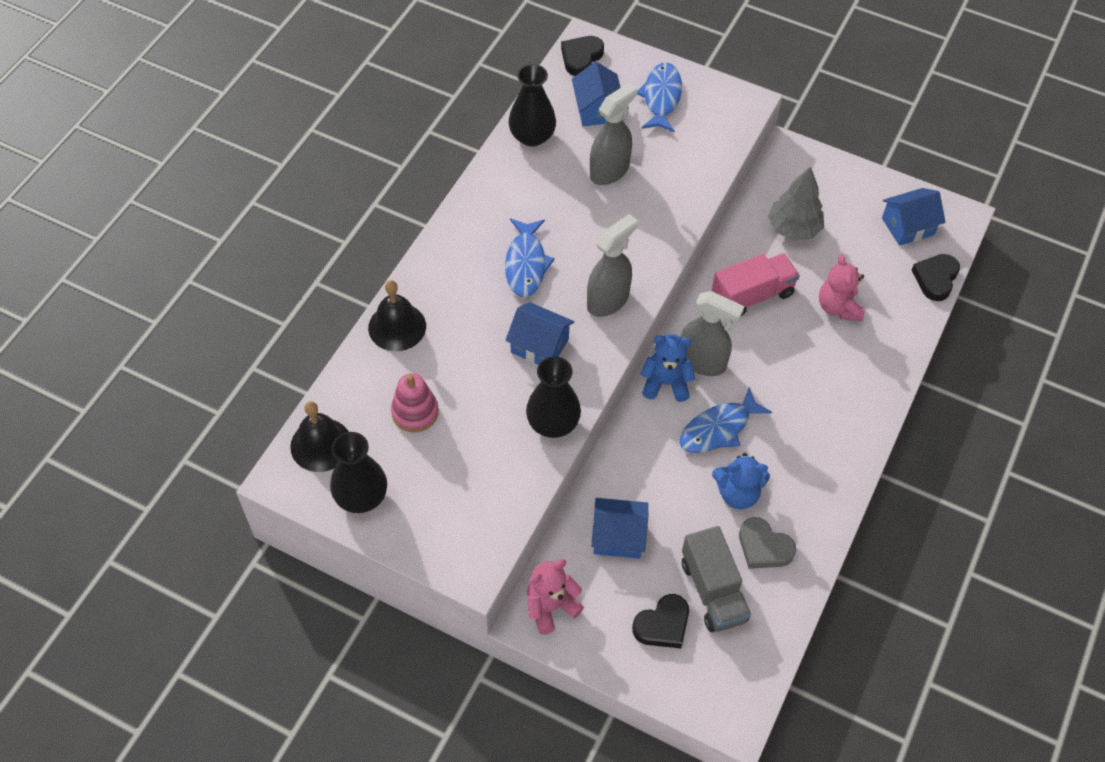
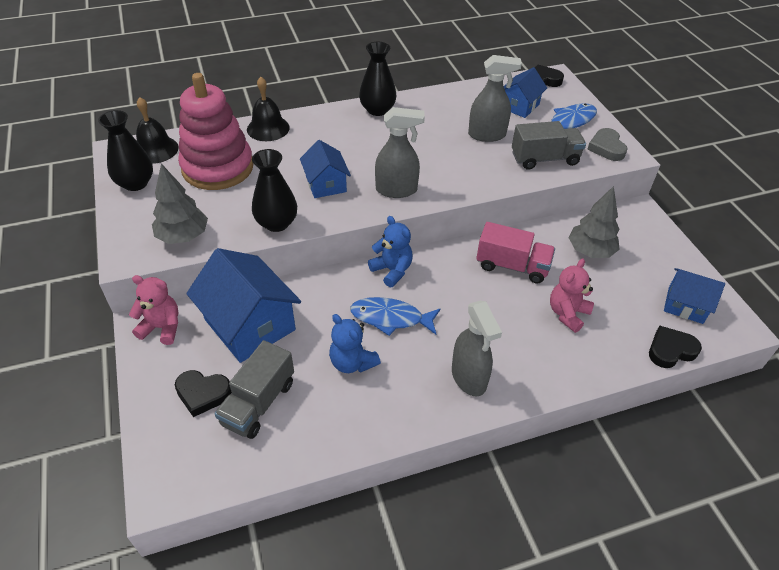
camera: 45 degrees right, 10 degrees down
pink stacking toy [391,373,439,432] -> pink stacking toy [178,73,254,190], size x2.00
blue fish [505,219,555,297] -> none
black vase [509,64,556,147] -> black vase moved to [359,42,397,116]
blue house [591,498,648,558] -> blue house [186,248,301,363], size x1.74
grey spray bottle [681,291,745,376] -> grey spray bottle moved to [452,301,502,397]
grey heart [739,517,796,569] -> grey heart moved to [587,128,627,161]
none -> grey tree [152,163,208,244]
none -> grey truck [512,121,586,170]

